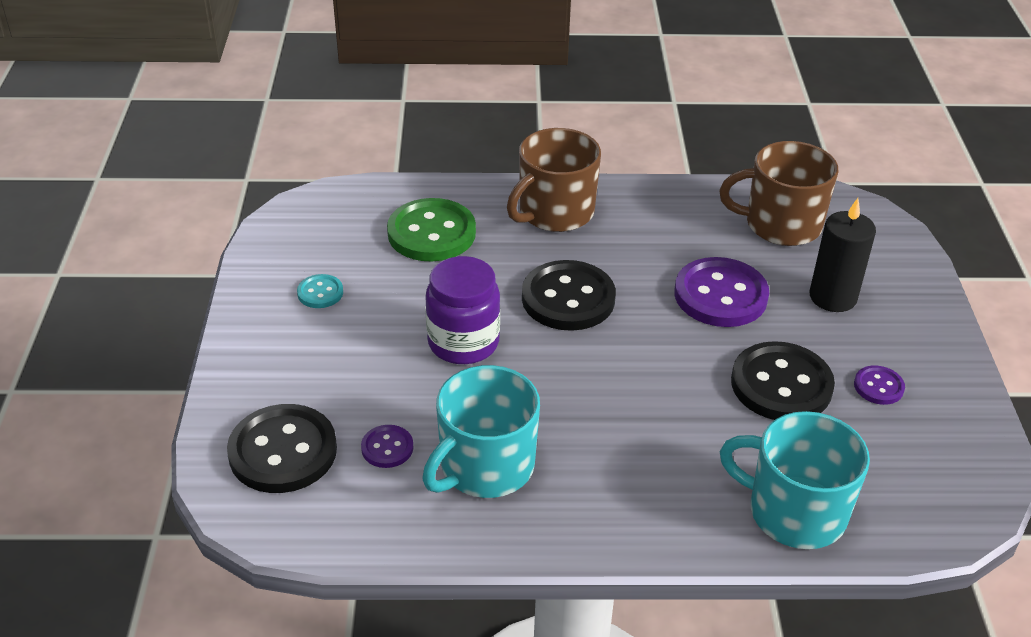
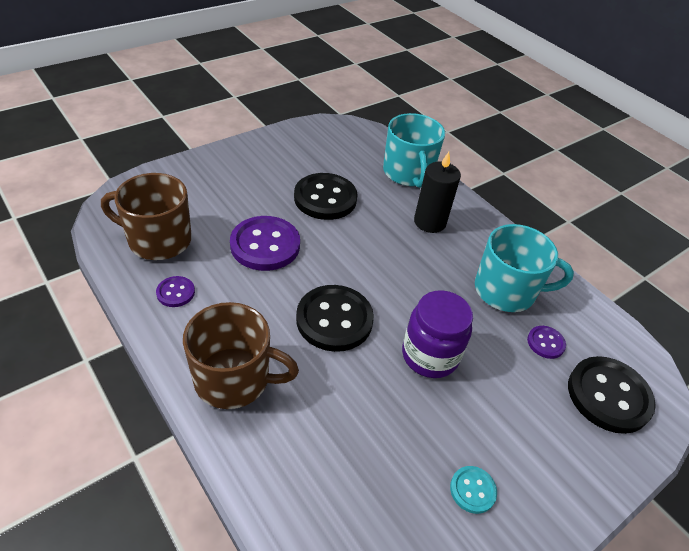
camera: 130 degrees left, 5 degrees up
green button [387,198,476,262] -> none
brown mug [719,141,838,246] -> brown mug turned 135 degrees clockwise [101,173,192,260]
black candle [810,198,876,312] -> black candle moved to [414,152,461,233]
purple button [854,365,905,405] -> purple button moved to [156,276,195,307]

